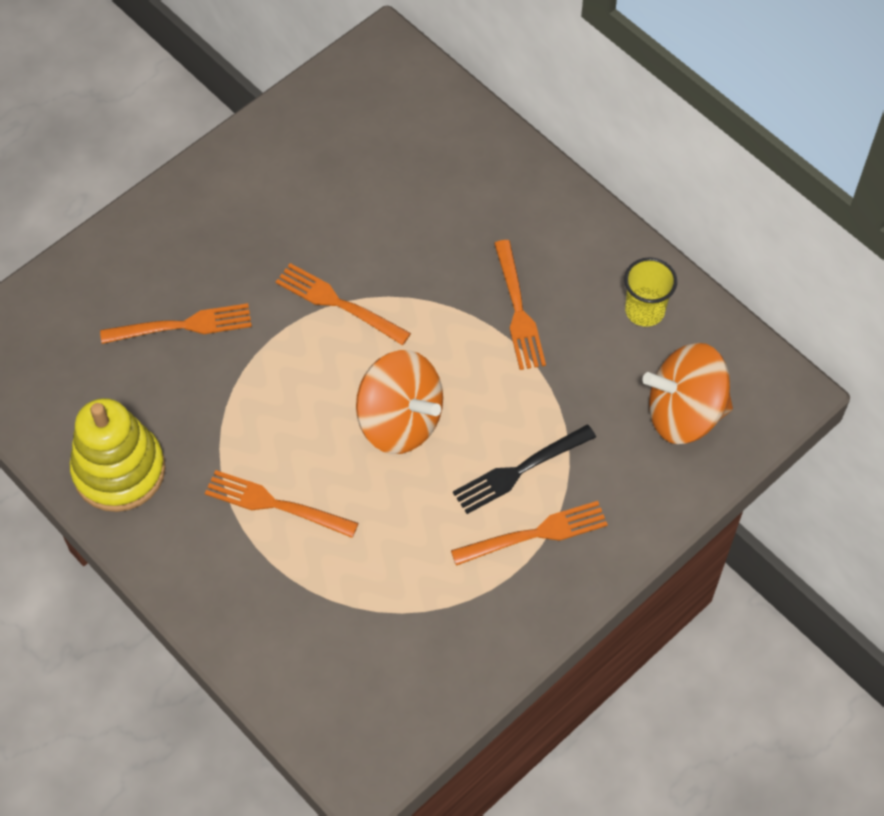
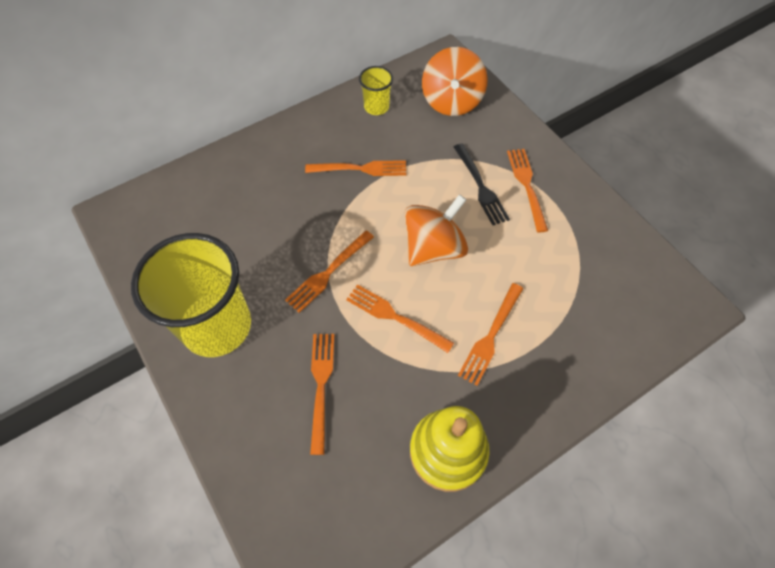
camera: 80 degrees left, 0 degrees up
none -> yellow cup [131,233,251,357]
none -> orange fork [346,284,454,353]

